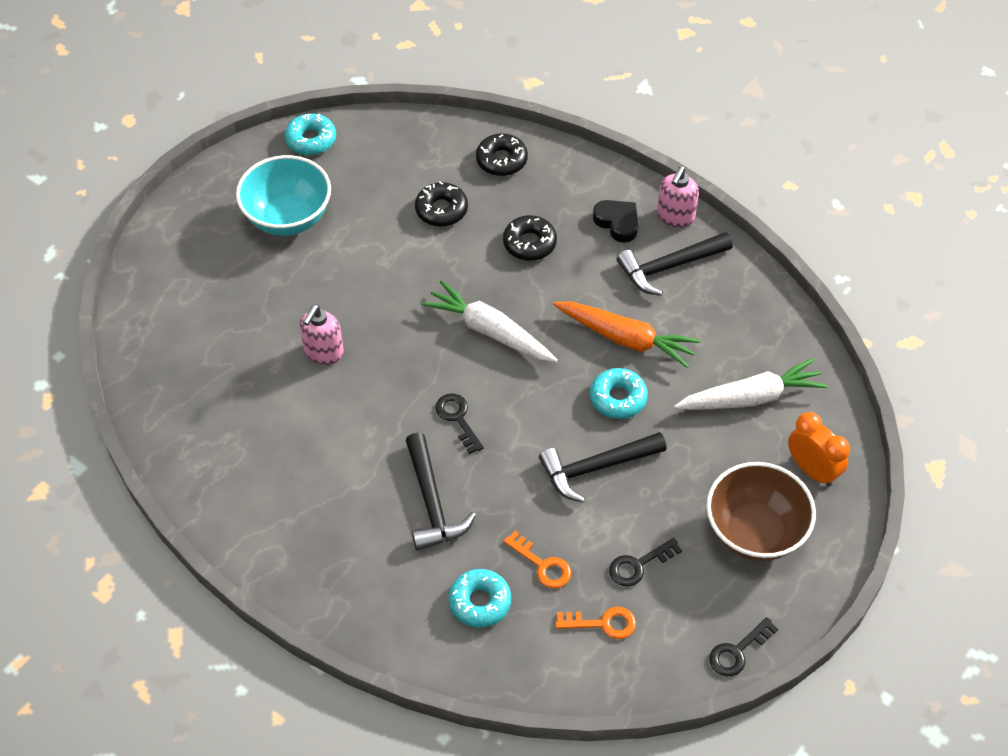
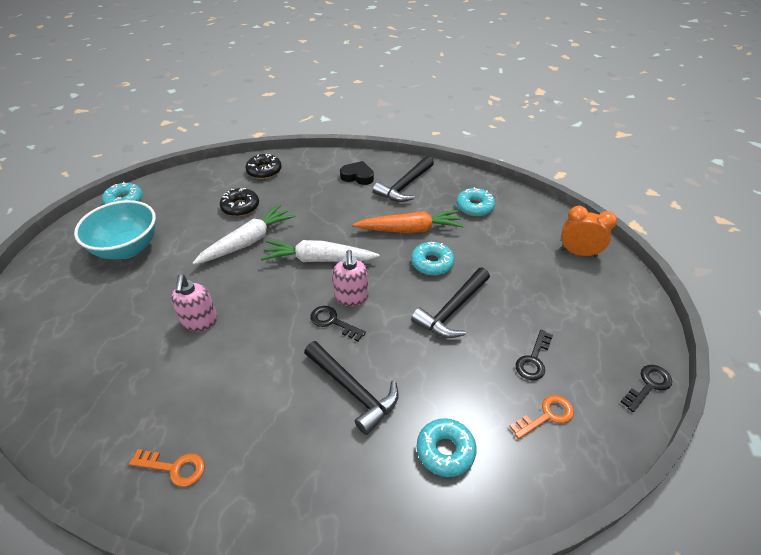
camera: 30 degrees left, 10 degrees down
black donut [503,215,557,261] -> none
orange key [504,531,571,588] -> orange key moved to [129,449,205,487]
pink soap dispenser [657,166,699,228] -> pink soap dispenser moved to [332,250,369,306]
white carrot [674,358,828,410] -> white carrot moved to [193,205,295,265]
brown bowl [706,462,816,561] -> none
black key [709,617,778,676] -> black key turned 150 degrees counterclockwise [620,365,672,412]
none -> turquoise donut [456,187,495,216]

